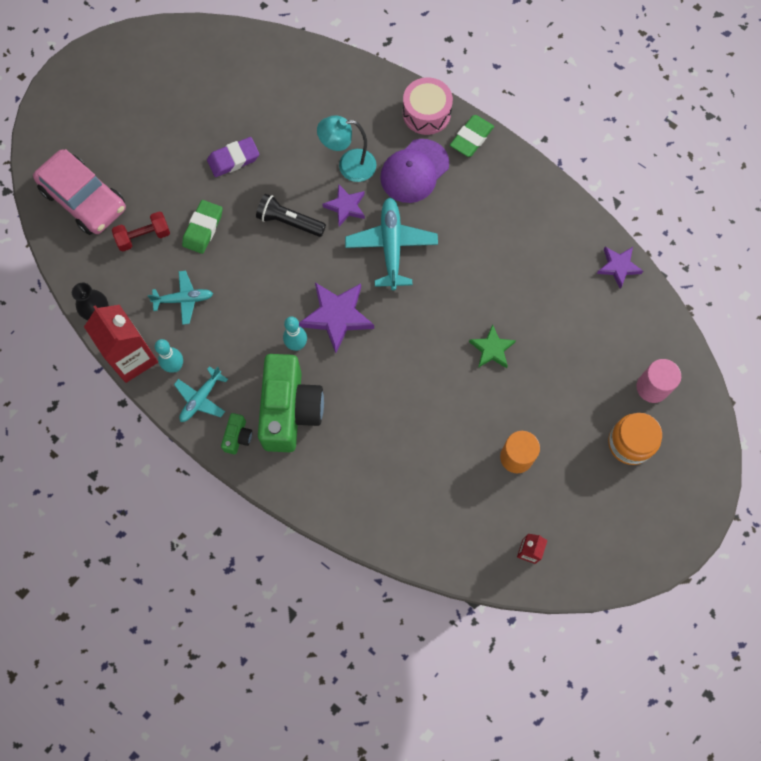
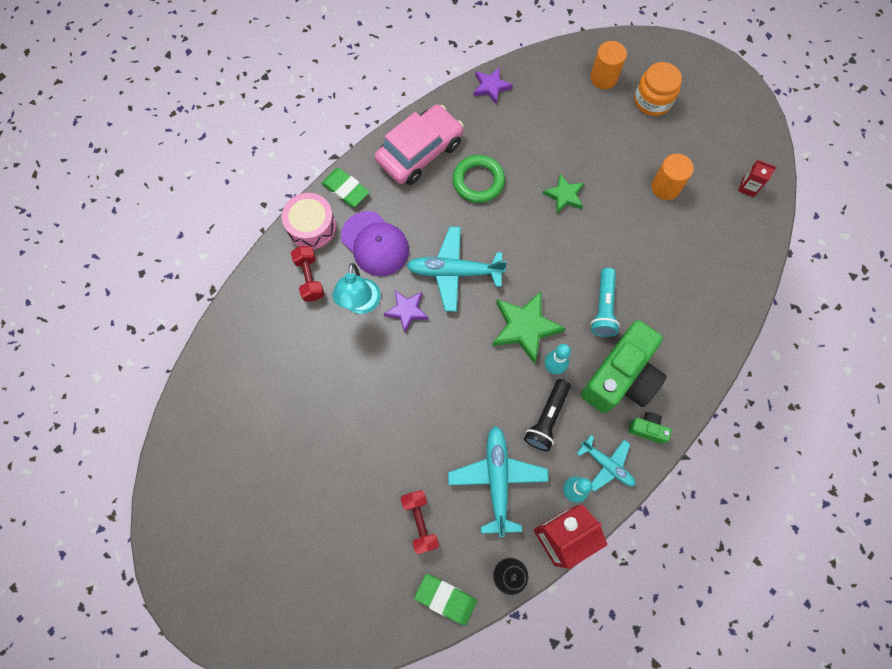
camera: 85 degrees left, 0 degrees up
pink car [33,149,126,235] -> pink car moved to [375,104,463,185]
turquoise plane [148,271,213,325] -> turquoise plane [448,426,549,537], size x1.63
green eraser [182,200,222,254] -> green eraser moved to [415,574,477,625]
purple eraser [207,137,259,177] -> none
black flashlight [256,194,326,237] -> black flashlight moved to [524,379,571,451]
green camera [258,354,324,452] -> green camera turned 120 degrees clockwise [581,320,667,413]
purple star [299,283,374,353] -> green star [492,291,566,364]
pink cylinder [636,359,681,403] -> orange cylinder [590,41,627,89]
none -> red dumbbell [291,246,325,301]
none -> green ring [453,155,505,203]
none -> turquoise flashlight [591,268,620,337]

